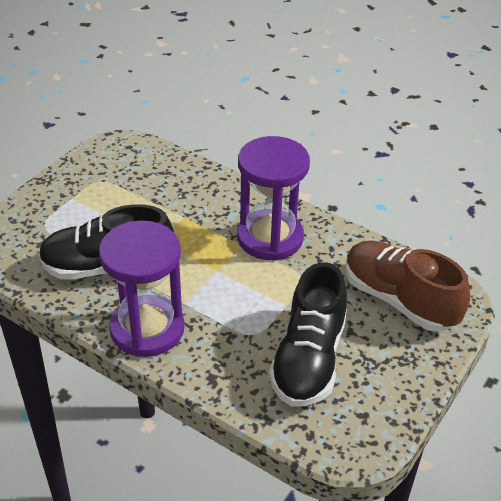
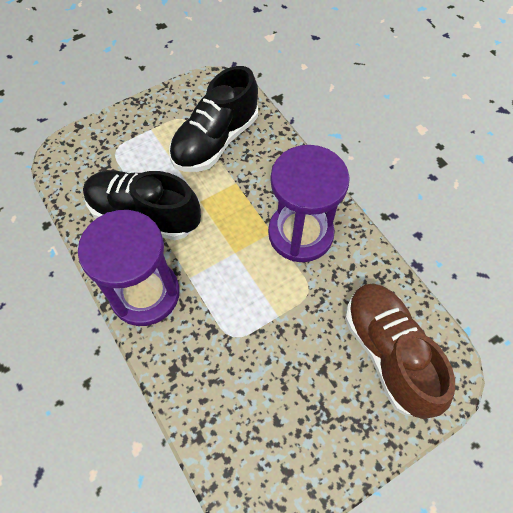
camera: 25 degrees right, 20 degrees up
black shoe [269,262,347,407] -> black shoe moved to [169,66,258,172]

